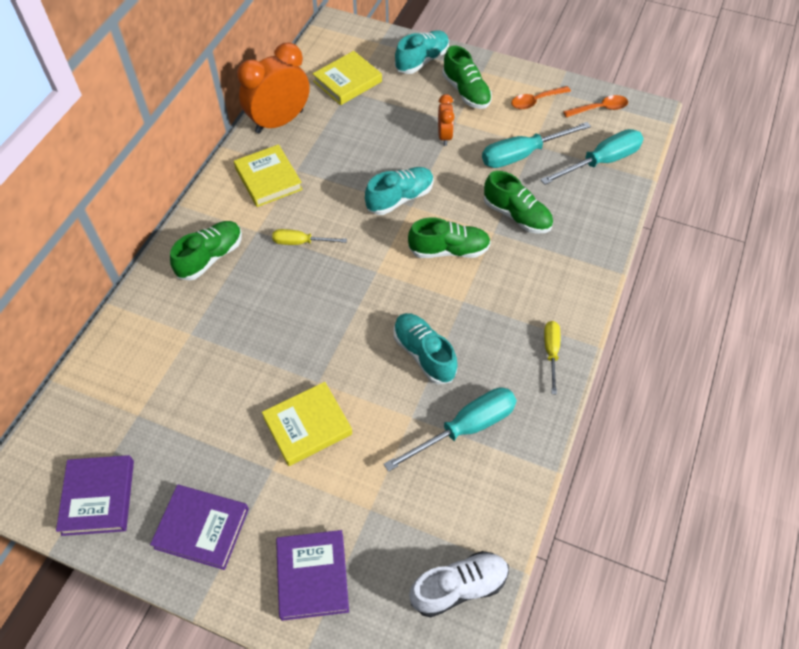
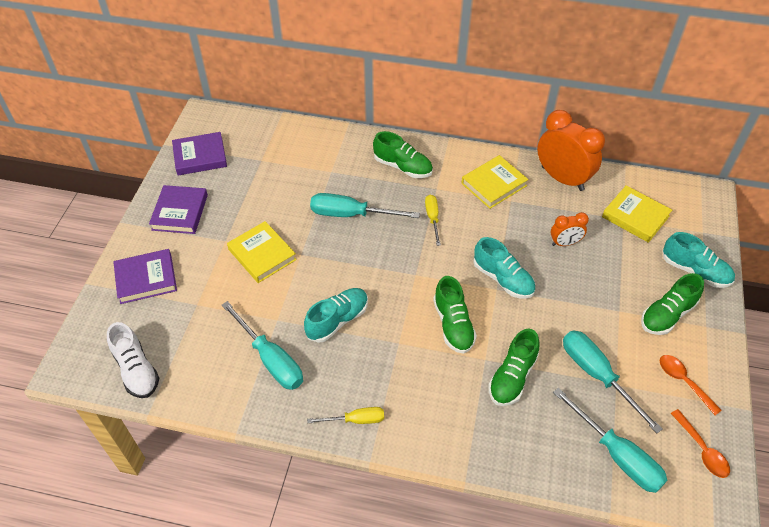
camera: 80 degrees right, 5 degrees down
orange clock [438,94,455,146] -> orange clock moved to [551,212,589,246]
none -> turquoise screwdriver [310,193,420,218]

